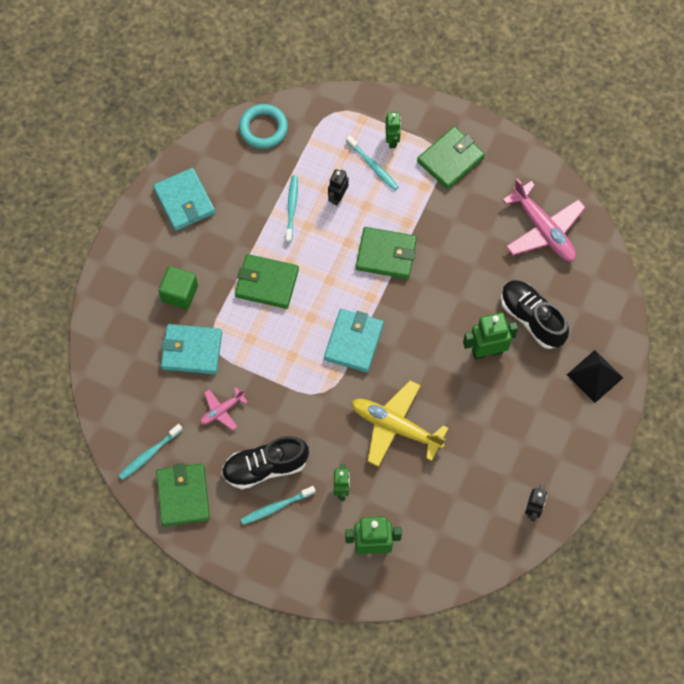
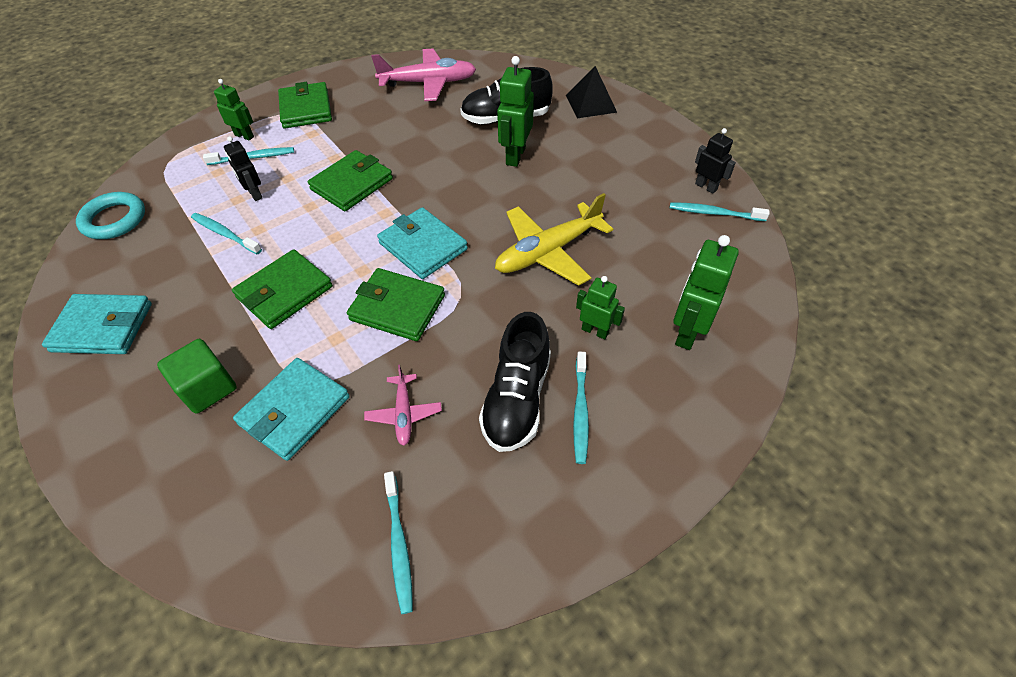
camera: 60 degrees left, 15 degrees down
green wallet [156,463,210,526] -> green wallet moved to [347,268,445,341]
none -> turquoise toothbrush [670,202,770,221]

